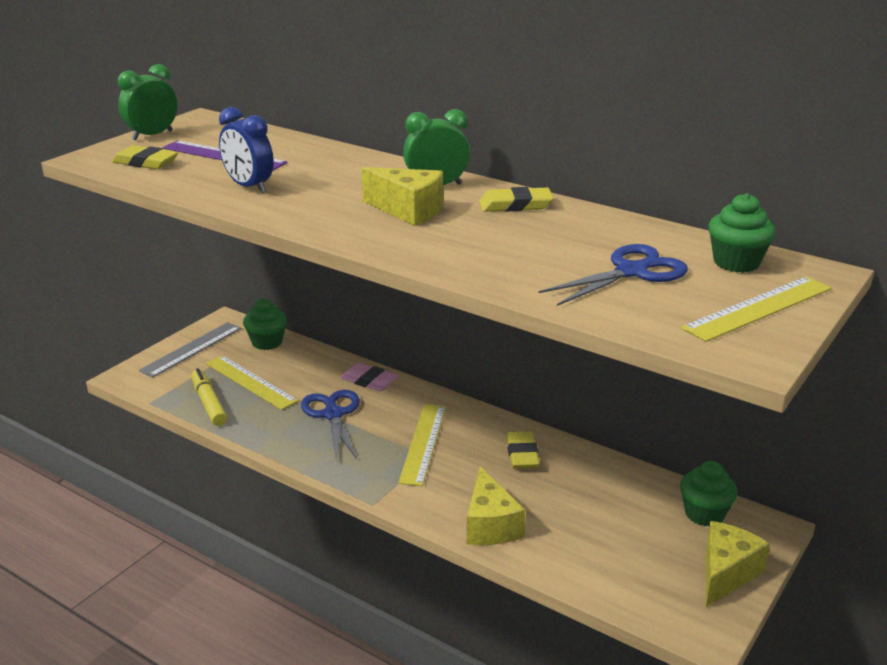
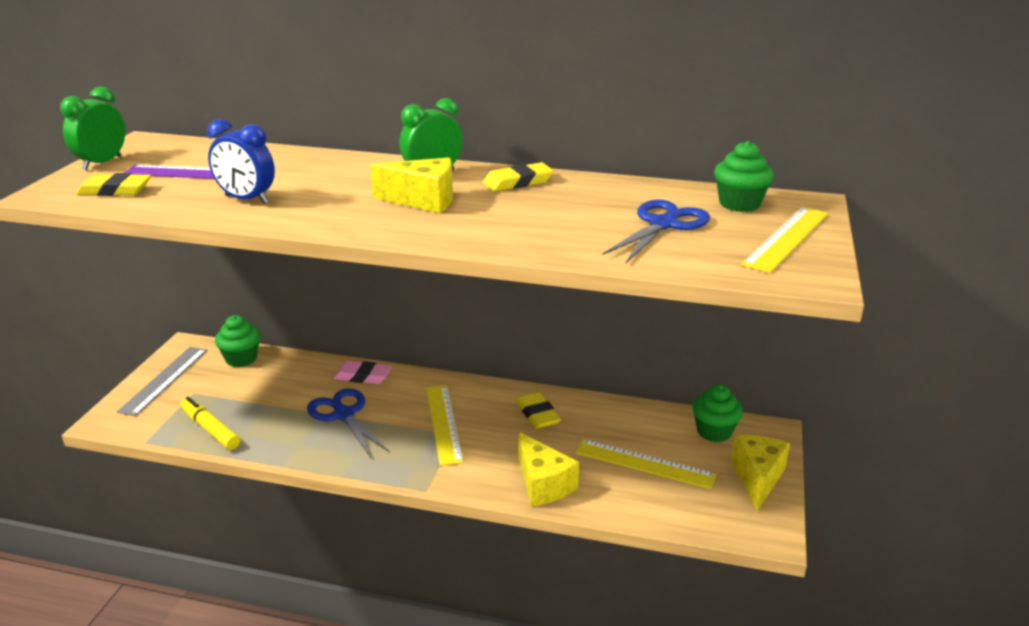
camera: 20 degrees left, 0 degrees up
yellow ruler [206,355,299,410] -> yellow ruler moved to [576,439,716,489]

